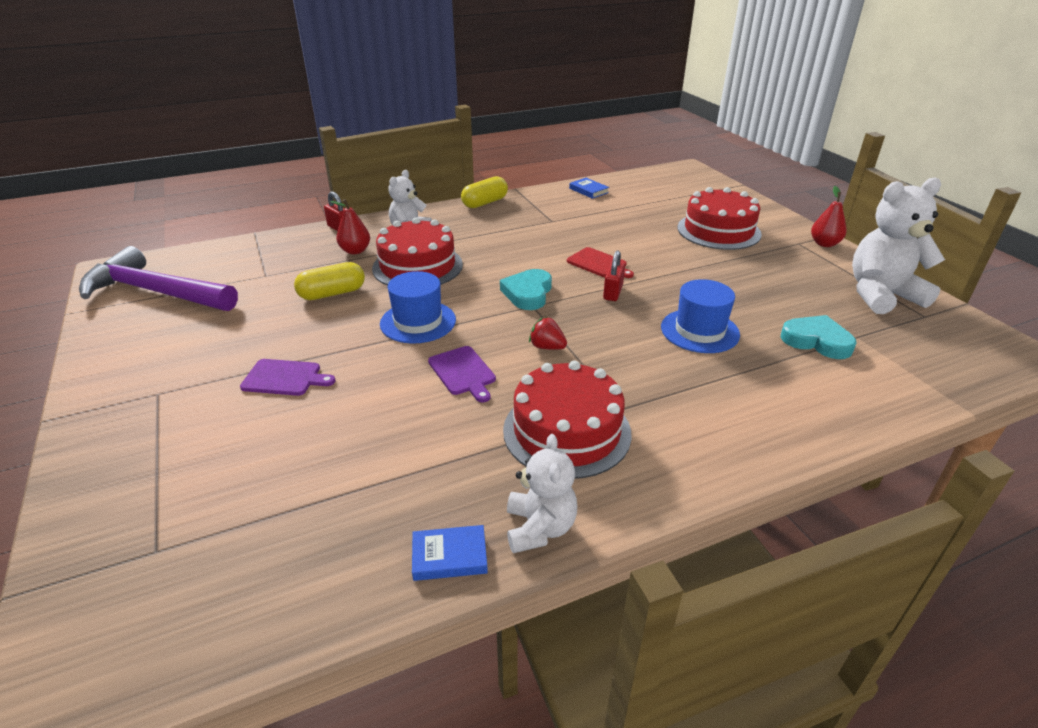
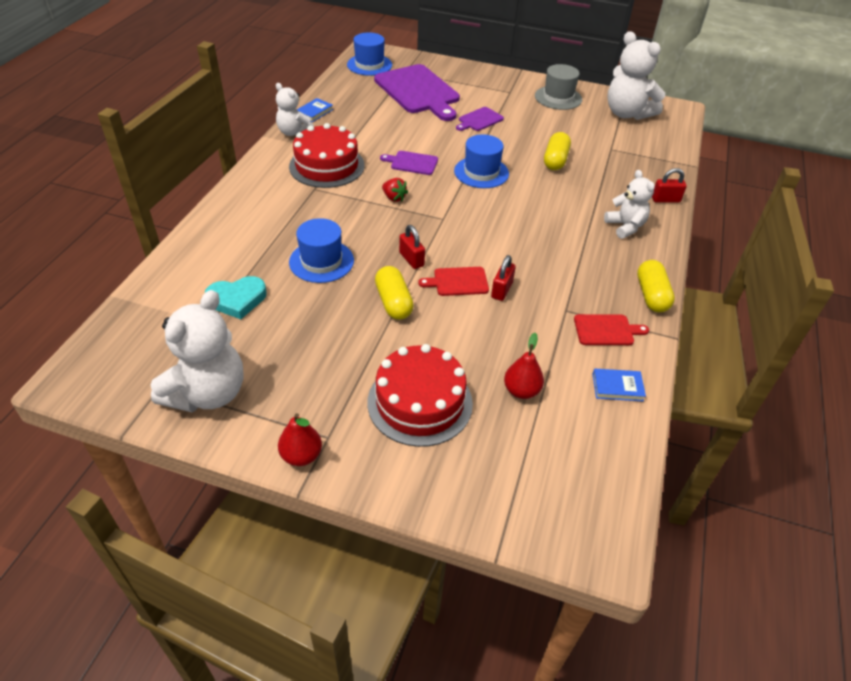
camera: 130 degrees right, 10 degrees up
purple hammer [79,246,238,311] -> white teddy bear [607,31,665,120]
red pear [330,199,370,254] -> red pear moved to [504,333,544,399]
red cake [372,217,463,286] -> none
turquoise heart [500,269,552,310] -> none
red strawberry [529,317,567,350] -> red strawberry turned 60 degrees clockwise [382,178,408,202]
none -> blue hat [347,32,392,76]
none -> purple cutting board [374,64,460,121]
none -> yellow capsule [375,266,414,320]
none -> red padlock [491,255,516,301]
none -> grey hat [535,64,582,110]
none -> red cutting board [574,314,649,345]

